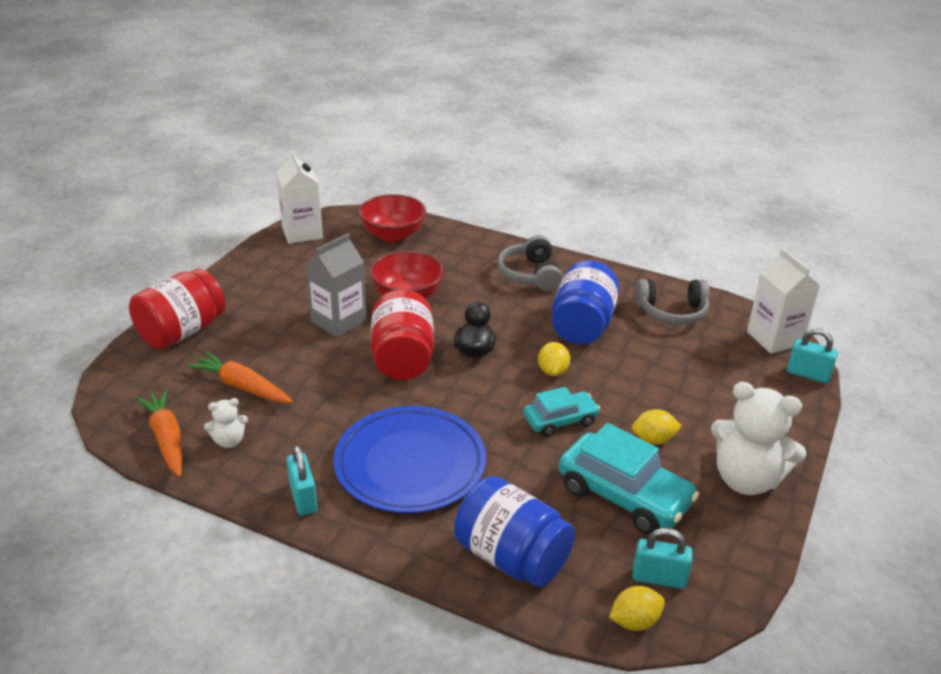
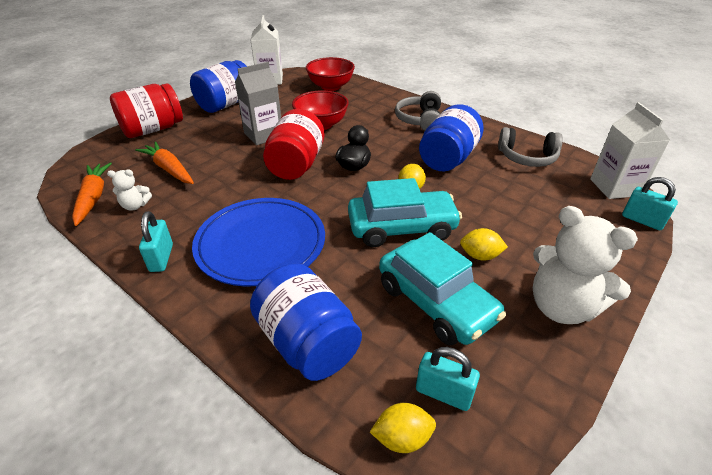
camera: 15 degrees right, 5 degrees up
turquoise car [524,387,600,437] -> turquoise car [348,178,462,247], size x1.68
none -> blue jar [190,60,247,113]

